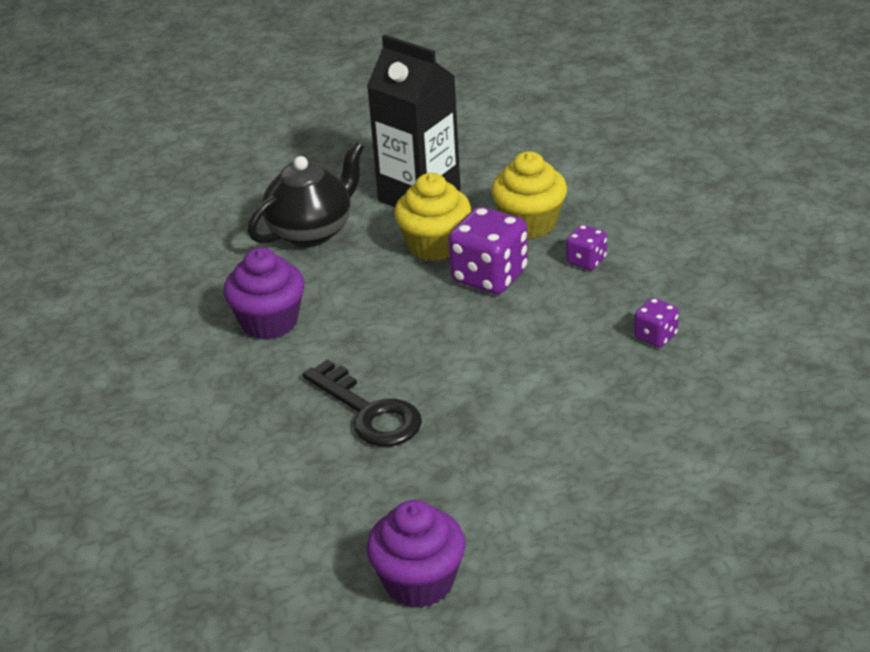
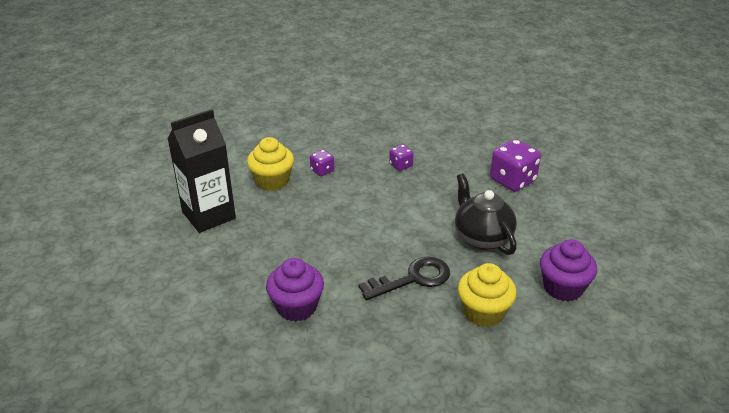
camera: 75 degrees left, 0 degrees up
black teapot [248,141,364,247] -> black teapot moved to [455,173,517,255]
yellow cupcake [394,173,471,261] -> yellow cupcake moved to [458,263,517,327]
purple dice [448,207,528,294] -> purple dice moved to [490,139,541,192]

